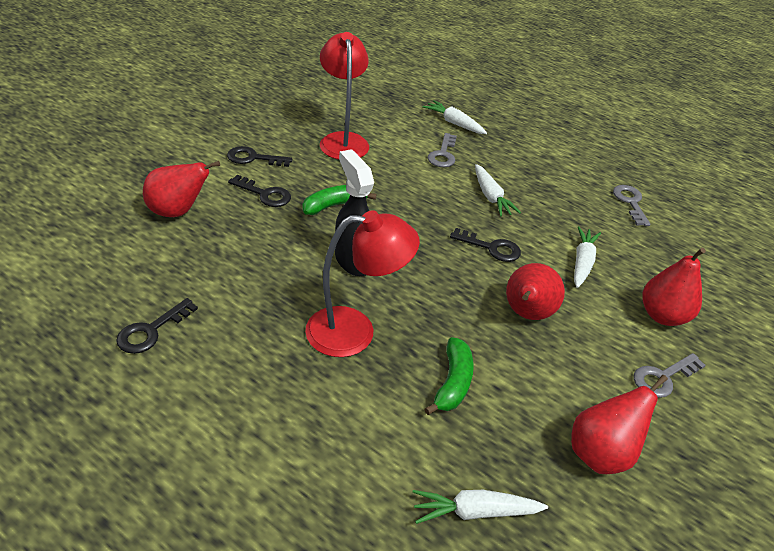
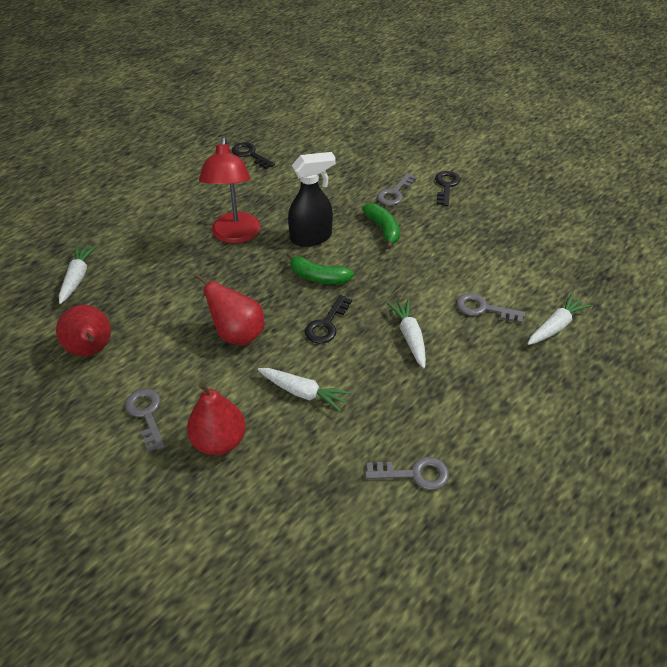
camera: 100 degrees right, 5 degrees up
red pear [143,161,220,217] -> none
black key [228,175,291,207] -> grey key [377,173,417,205]
red lamp [320,32,369,160] -> none
green banana [425,337,474,415] -> green banana moved to [287,252,354,284]
white carrot [475,164,521,216] -> white carrot turned 90 degrees clockwise [387,299,426,369]

